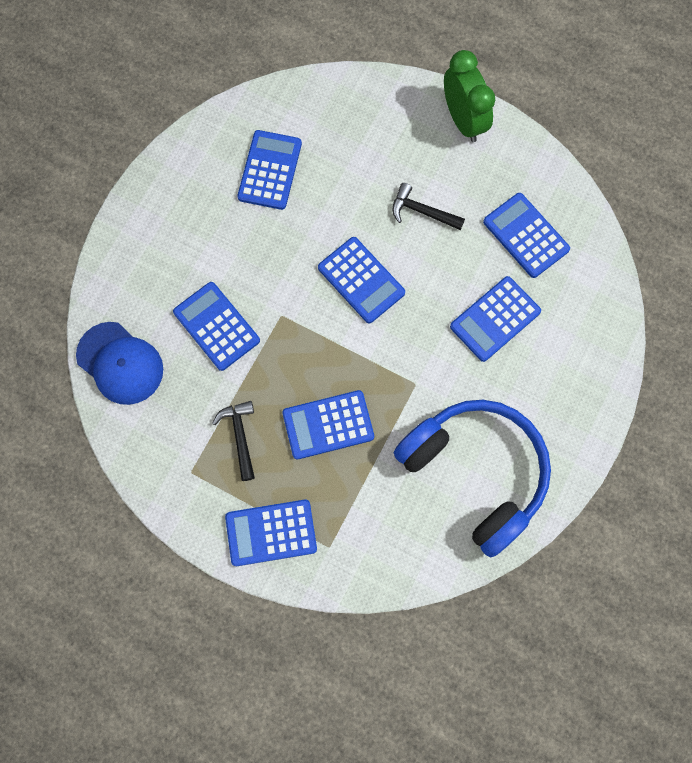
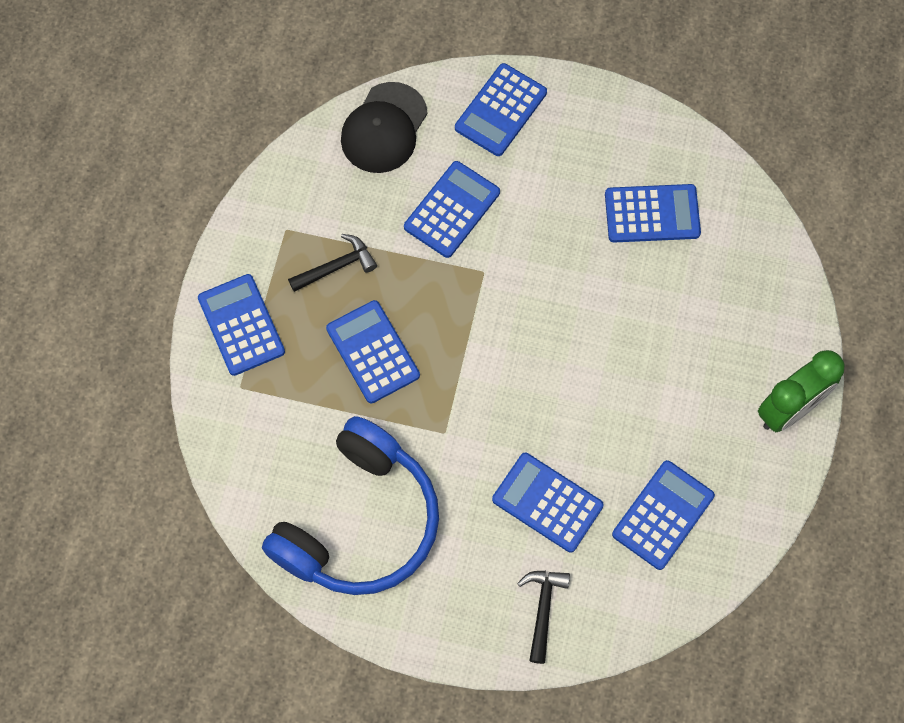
camera: 75 degrees right, 5 degrees down
blue cap [76,322,163,405] -> black cap [341,82,428,173]
blue calculator [318,237,405,323] -> blue calculator moved to [455,63,547,156]
black hammer [392,183,465,230] -> black hammer moved to [517,571,570,664]

